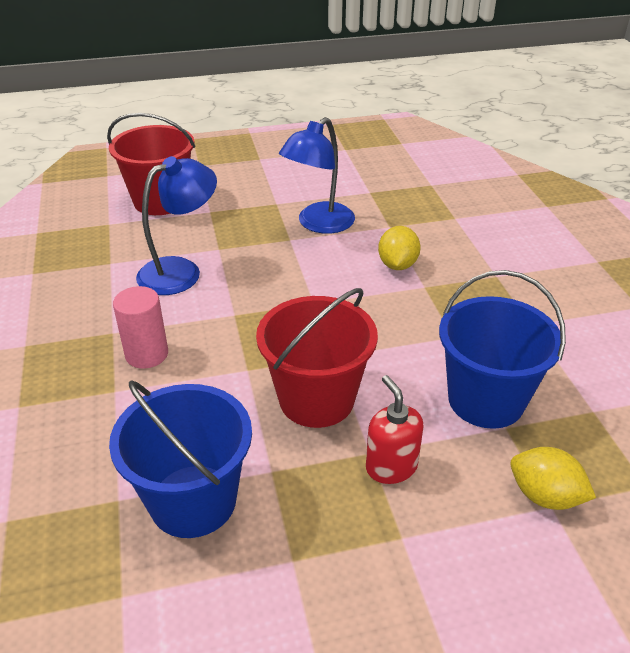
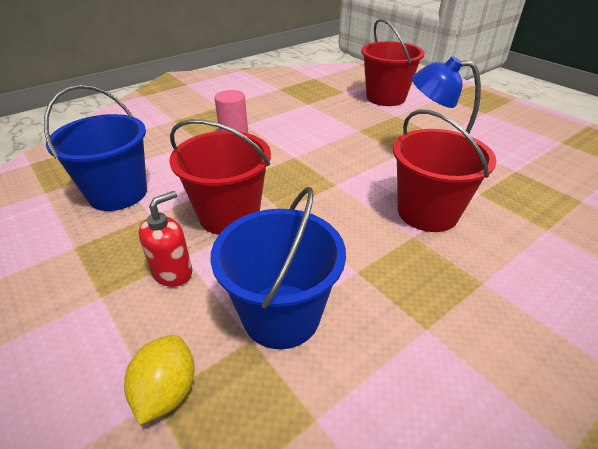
camera: 65 degrees right, 0 degrees up
blue lamp [136,156,217,295] -> none
yellow lemon [378,226,421,270] -> red bucket [393,110,497,232]

